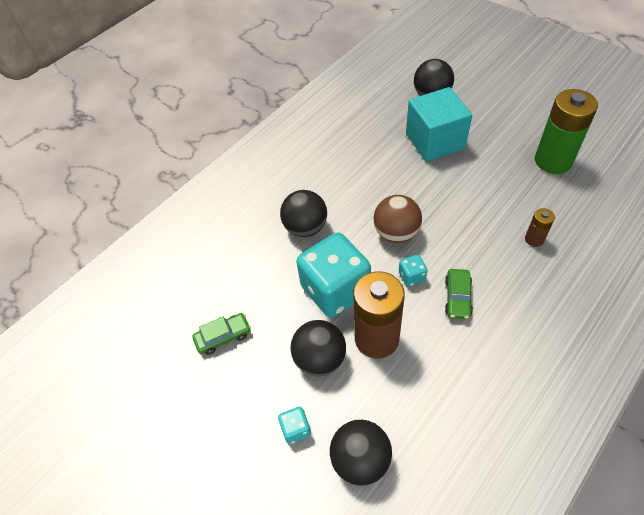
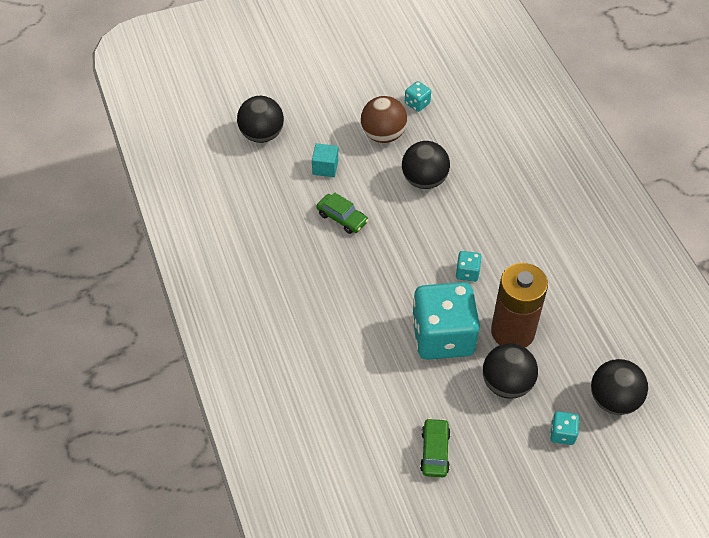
camera: 65 degrees left, 0 degrees up
black ball [280,190,327,237] -> black ball moved to [402,141,450,189]
brown ball [373,195,422,243] -> brown ball moved to [361,96,407,143]
turquoise cube [406,87,472,162] -> turquoise cube [312,143,338,177], size x0.45
green car [445,269,473,319] -> green car moved to [317,193,368,234]
brown battery [525,208,555,247] -> none
green battery [535,89,598,174] -> turquoise dice [405,81,431,112]

